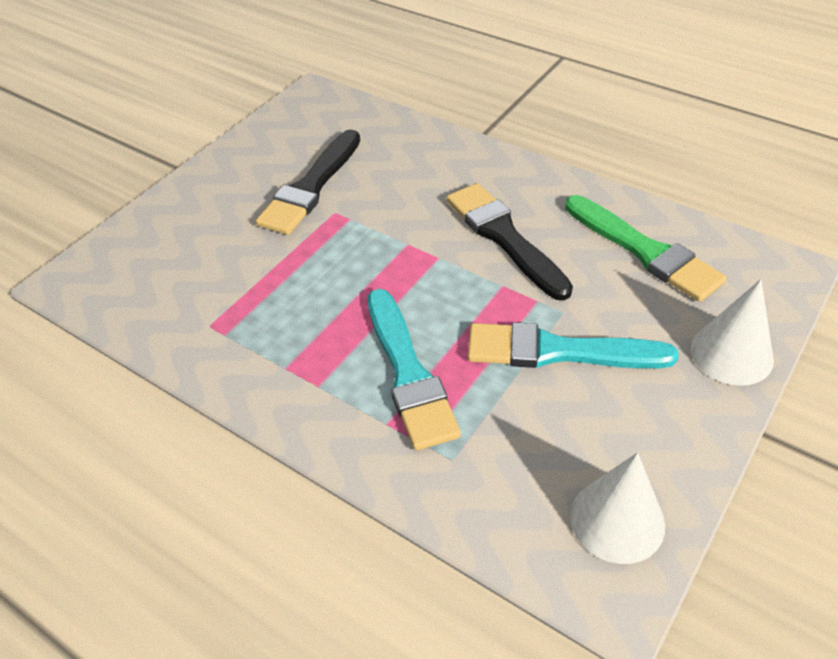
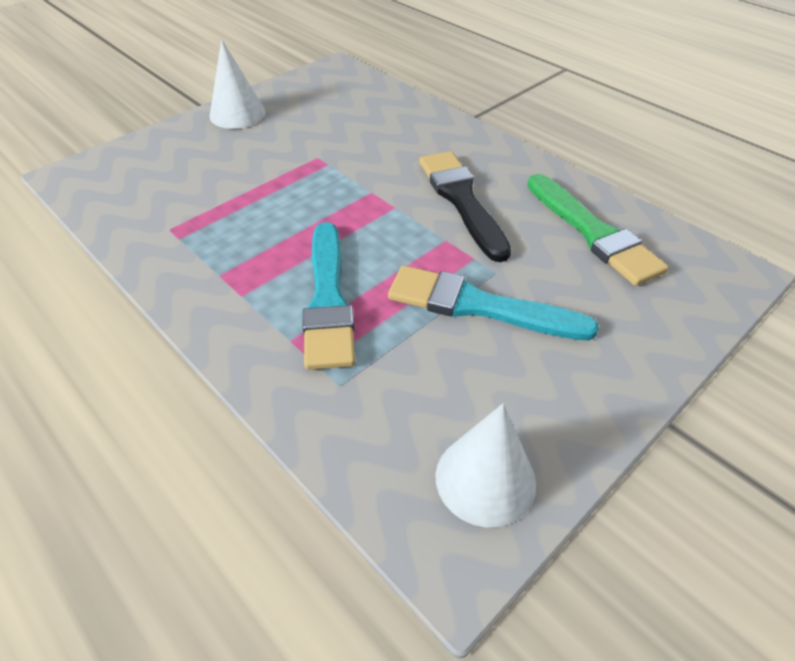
camera: 10 degrees right, 0 degrees up
black brush [256,130,360,235] -> none
white cone [691,279,774,386] -> white cone moved to [210,39,266,129]

